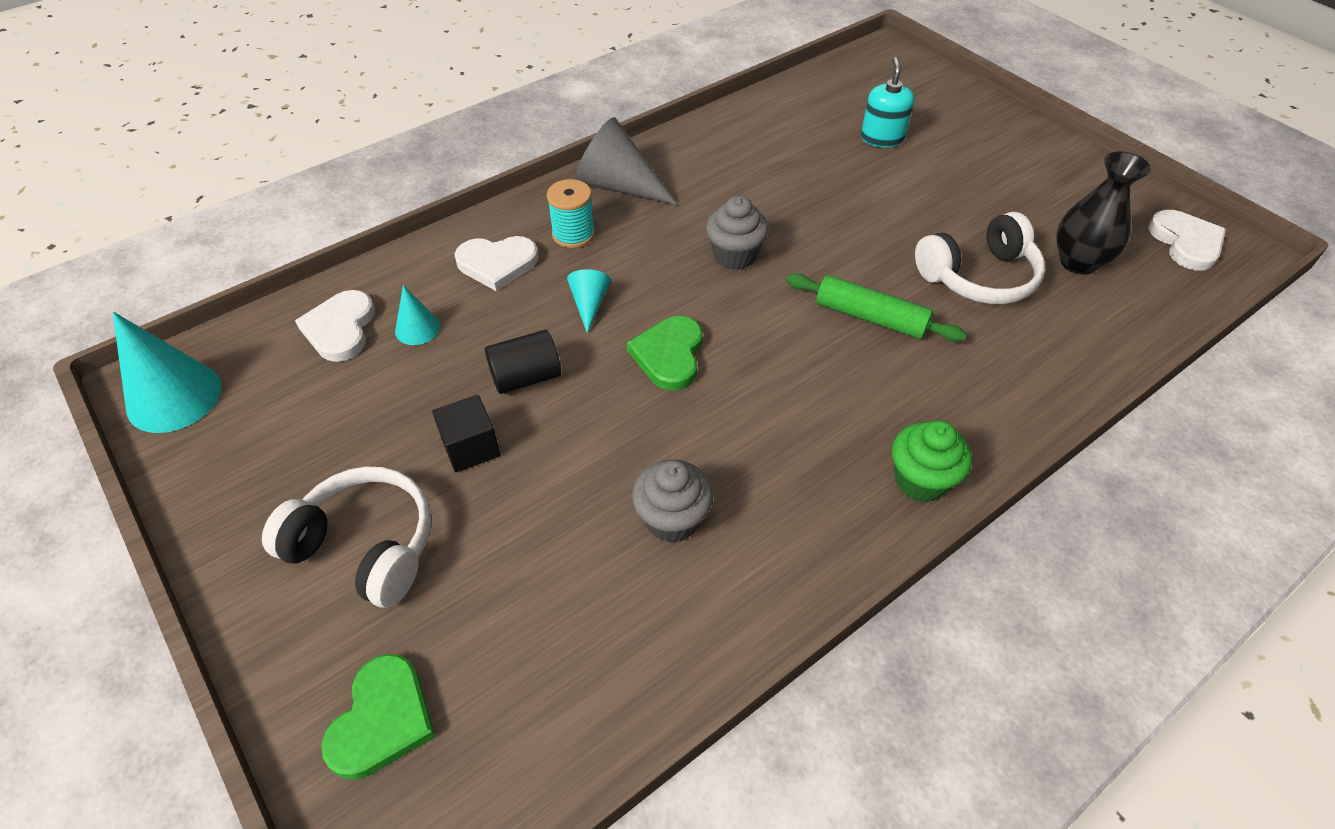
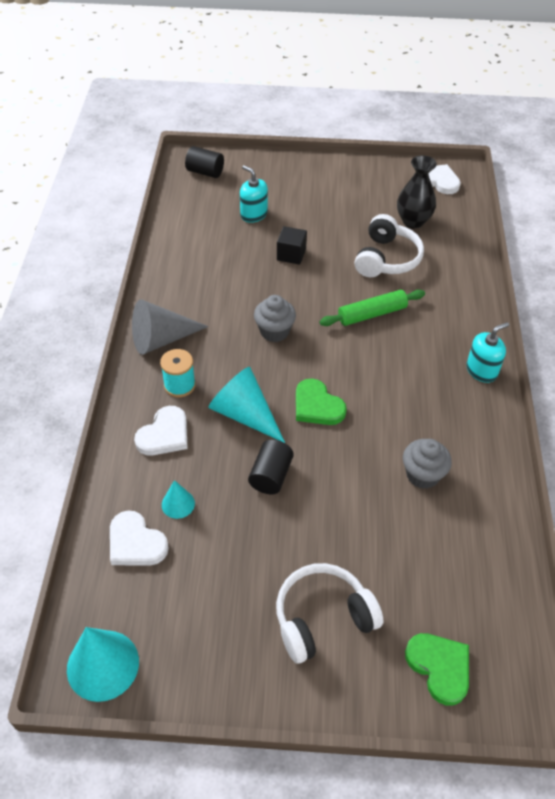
camera: 50 degrees left, 0 degrees up
black cube [432,395,501,472] -> black cube moved to [277,226,307,265]
turquoise cone [567,269,611,333] -> turquoise cone [208,367,285,443], size x1.89
green cupcake [892,420,972,502] -> turquoise soap dispenser [466,322,509,383]
none -> black cylinder [185,146,224,178]

